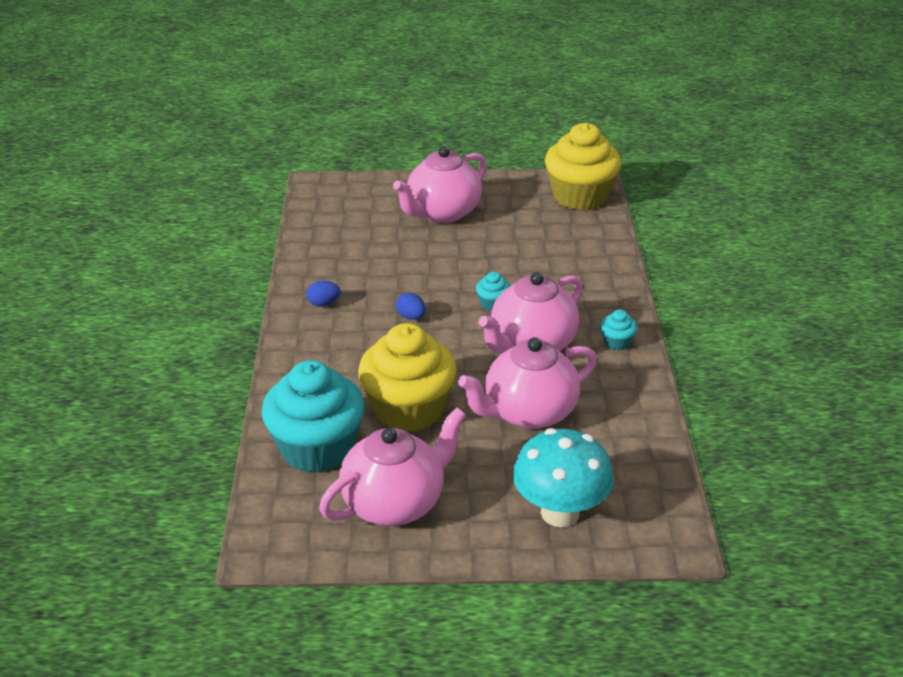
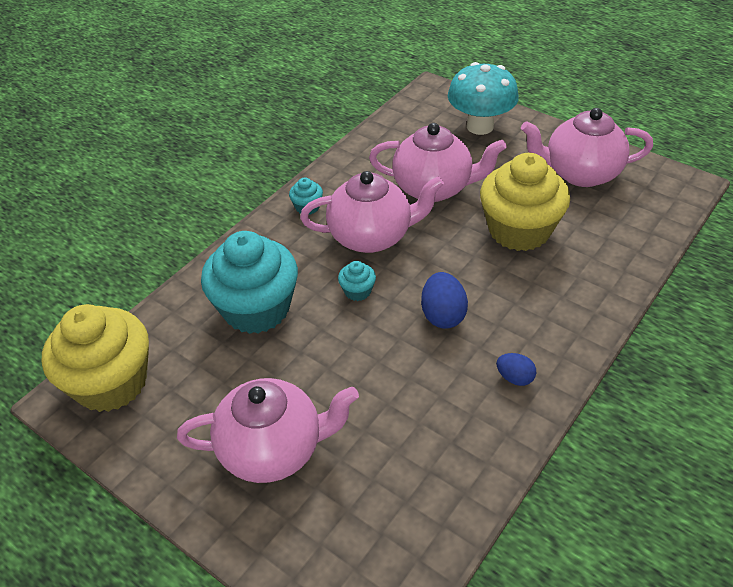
camera: 140 degrees left, 10 degrees up
turquoise cupcake [261,360,364,473] -> turquoise cupcake moved to [201,231,298,334]
blue egg [396,293,426,320] -> blue egg [421,272,468,329], size x1.61

